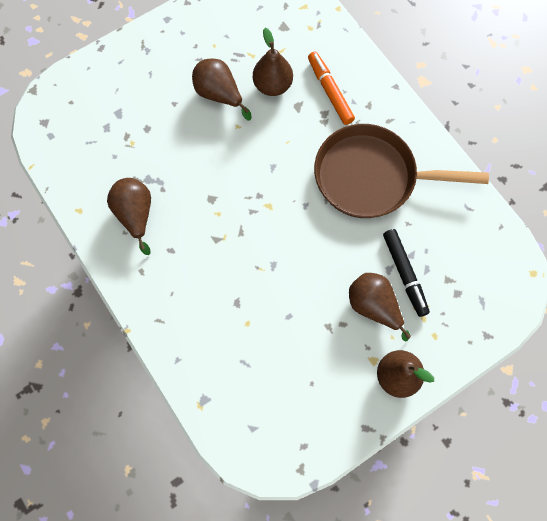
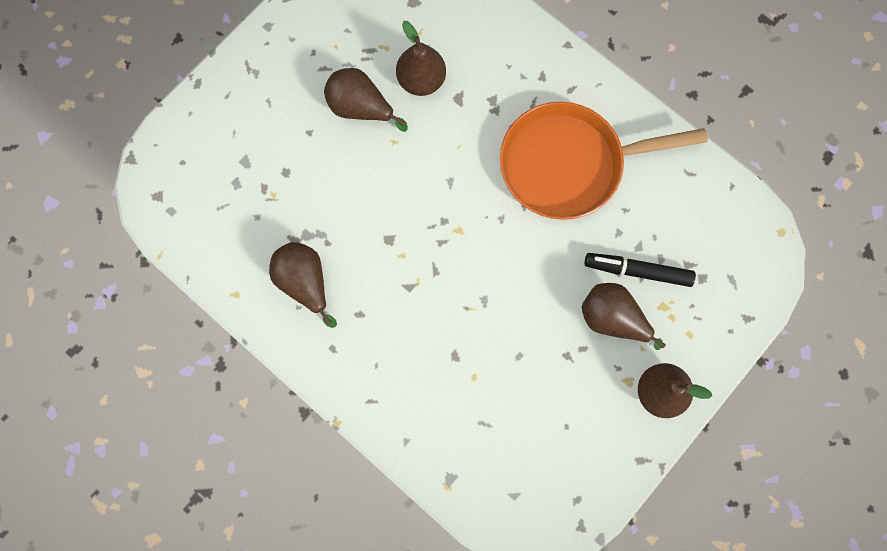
camera: 15 degrees left, 5 degrees up
orange marker [308,52,355,125] -> none
brown pan [314,124,489,218] -> orange pan [500,102,708,220]
black marker [383,229,430,317] -> black marker turned 135 degrees clockwise [584,253,696,287]

